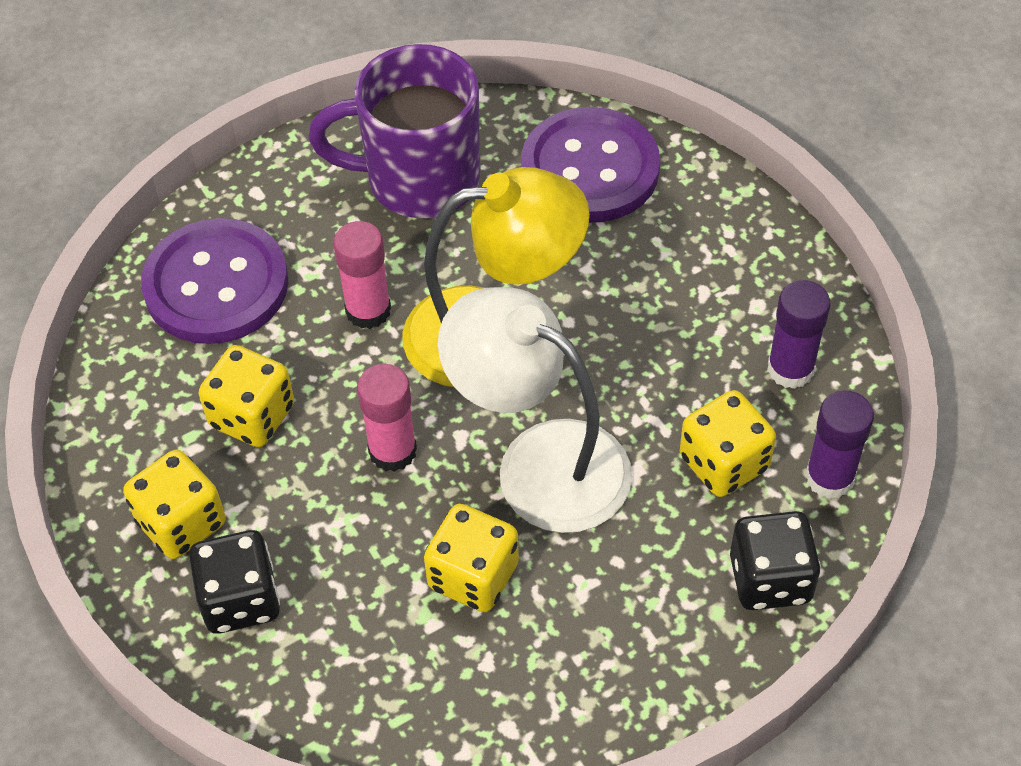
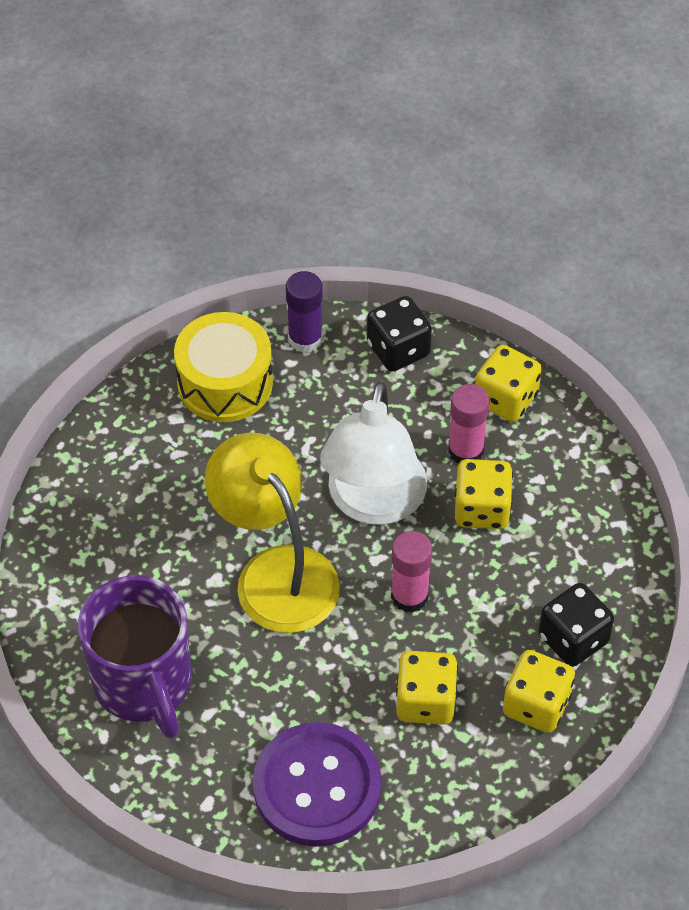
camera: 115 degrees left, 0 degrees up
pink glue stick [333,221,391,329] -> pink glue stick moved to [448,384,490,463]
purple button [521,107,660,223] -> none
yellow dice [680,390,776,497] -> yellow dice moved to [475,345,542,422]
purple glue stick [767,280,830,389] -> yellow drum [174,312,273,422]

